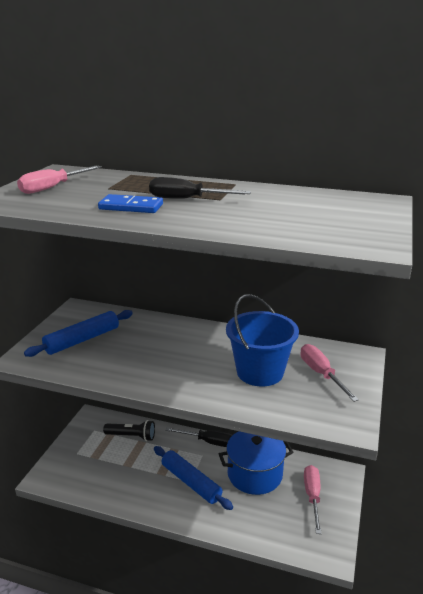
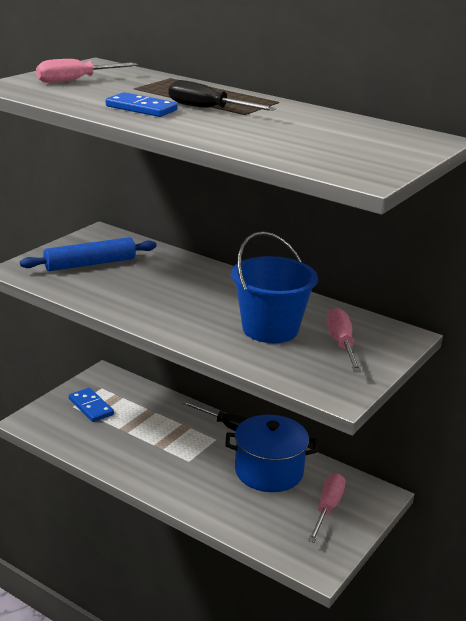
camera: 15 degrees right, 0 degrees up
black flashlight [103,420,155,441] -> none
blue rolling pin [154,446,233,510] -> none
none -> blue domino [69,388,114,422]

